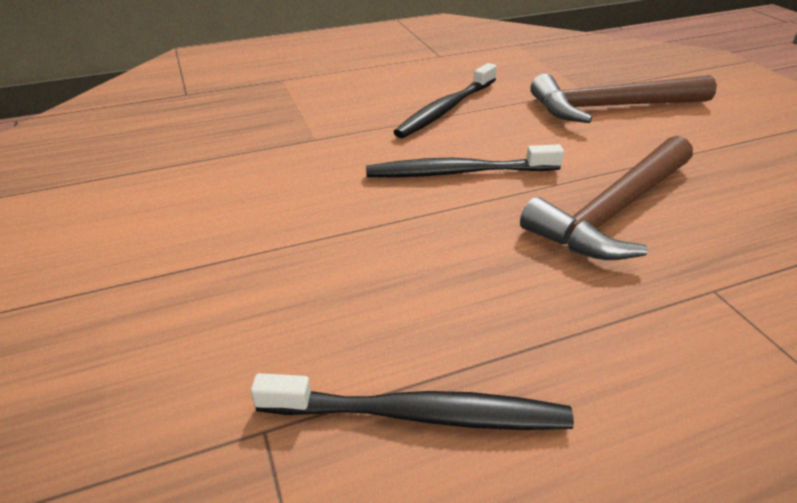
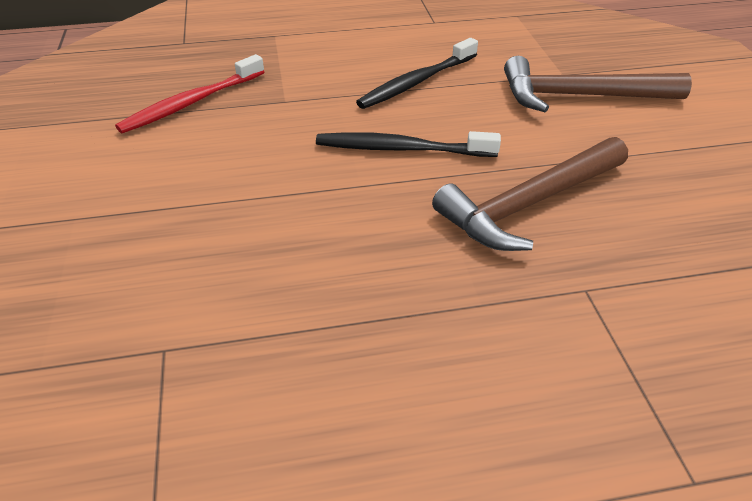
camera: 10 degrees right, 5 degrees up
black toothbrush [251,373,574,430] -> none
none -> red toothbrush [115,54,264,133]

